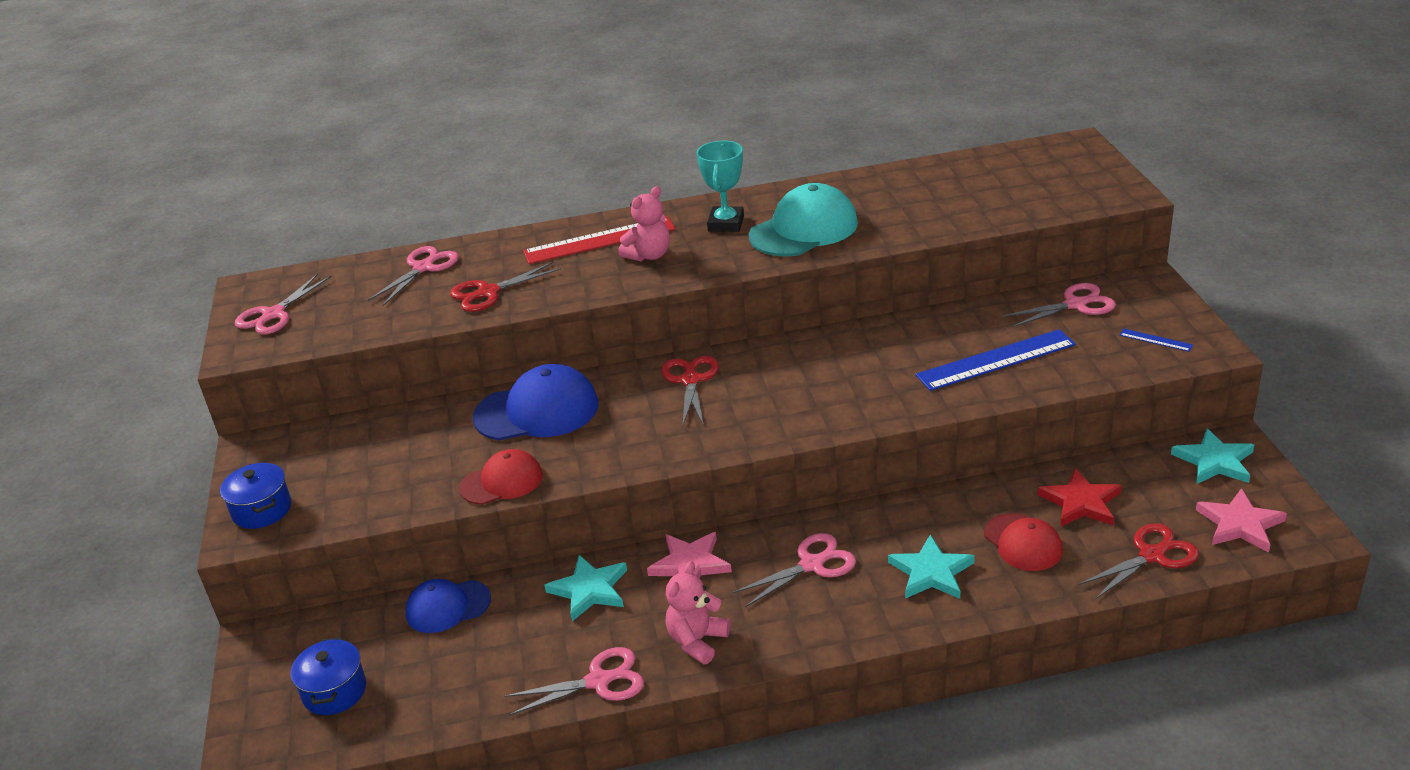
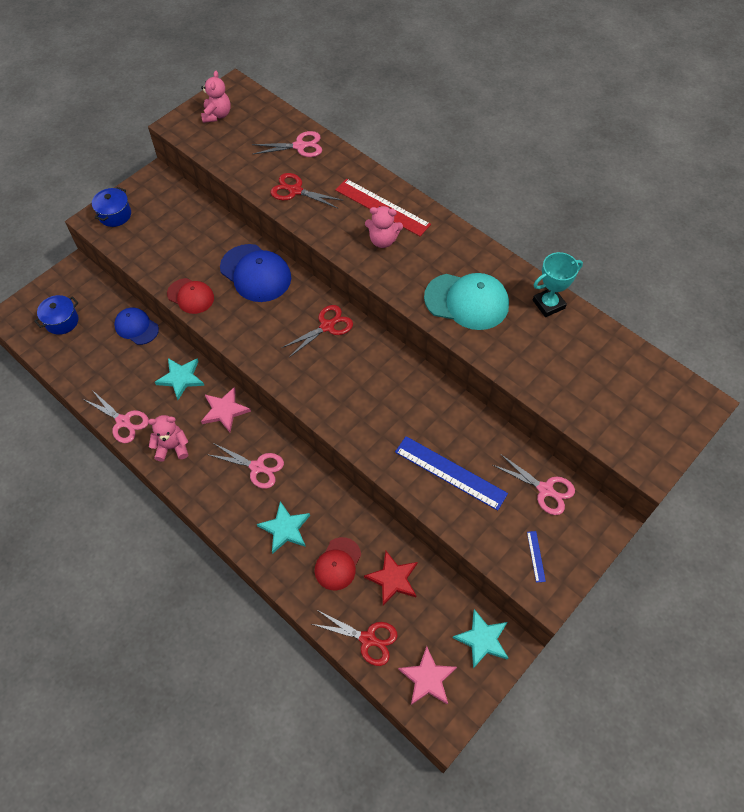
camera: 50 degrees right, 25 degrees up
pink scissors [235,274,332,334] -> pink teddy bear [201,70,230,123]
turquoise trophy [697,140,744,232] -> turquoise trophy moved to [533,252,583,317]

